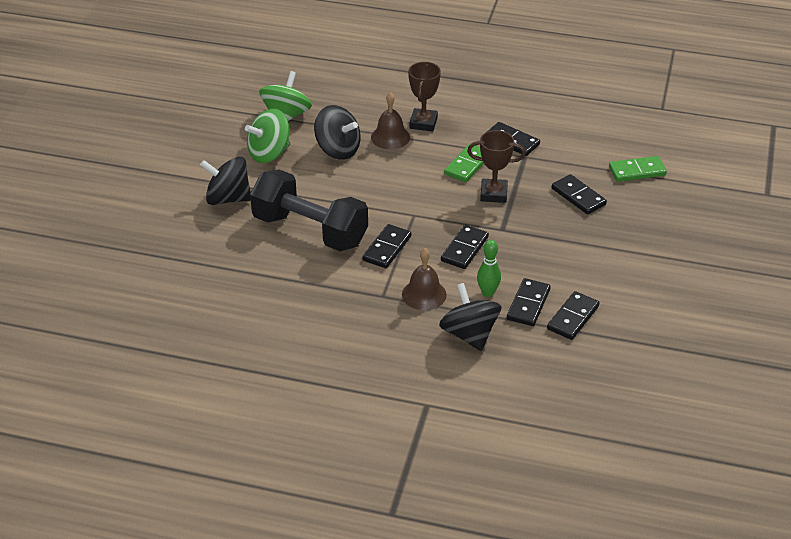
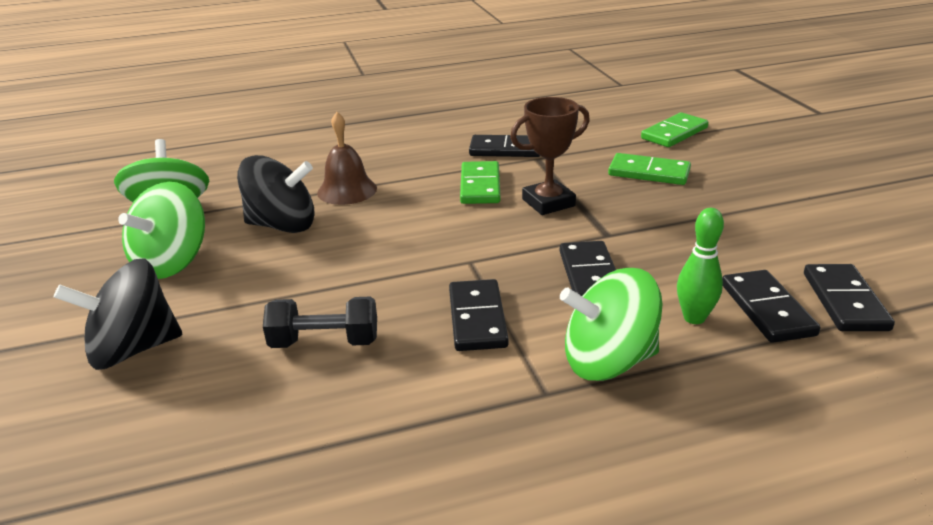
camera: 30 degrees left, 10 degrees down
black dumbbell [250,170,368,251] -> black dumbbell [263,296,377,348], size x0.49
brown bell [402,248,447,310] -> green spinning top [560,268,662,381]
brown trophy [408,62,441,132] -> none
black spinning top [439,283,501,351] -> none
black domino [552,174,607,214] -> green domino [608,153,691,185]

